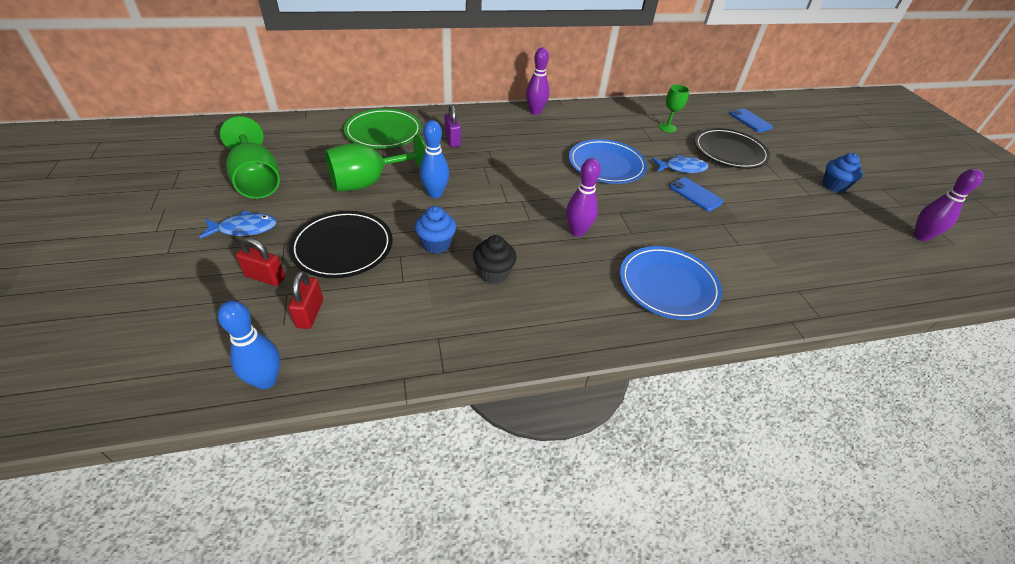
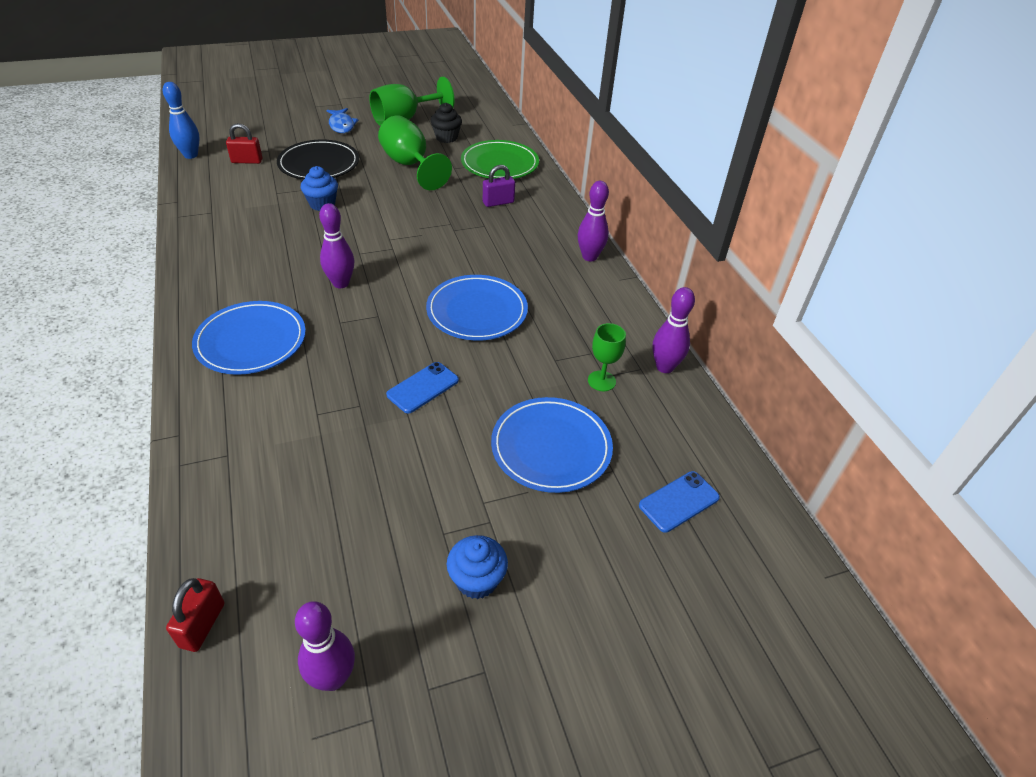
camera: 85 degrees right, 0 degrees up
red padlock [236,237,285,286] -> red padlock moved to [166,578,225,652]
blue bowling pin [420,120,449,198] -> none
black cupcake [473,235,517,284] -> black cupcake moved to [430,103,462,143]
blue fish [652,155,709,173] -> none
black plate [694,128,770,169] -> blue plate [491,397,613,493]
none -> purple bowling pin [653,287,695,373]

